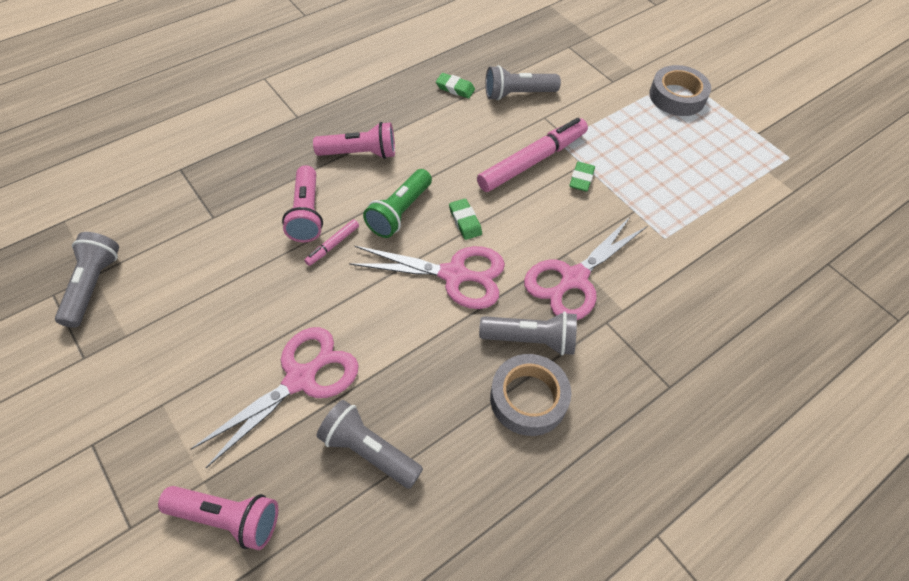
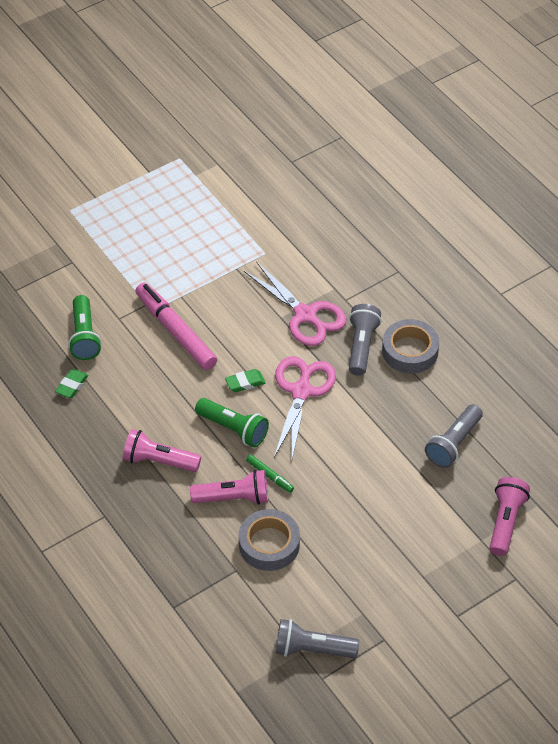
camera: 85 degrees left, 5 degrees down
pink scissors [191,327,359,468] -> none
pink marker [304,219,359,266] -> green marker [246,454,294,493]
pink flashlight [313,122,395,159] -> pink flashlight turned 75 degrees counterclockwise [123,429,201,472]
grey flashlight [485,65,561,101] -> green flashlight [68,295,101,360]
green eraser [569,162,595,192] -> none
grey tape [649,65,711,116] -> grey tape moved to [239,509,300,571]

